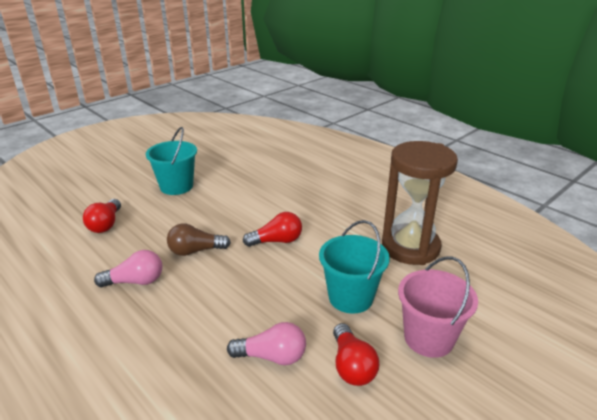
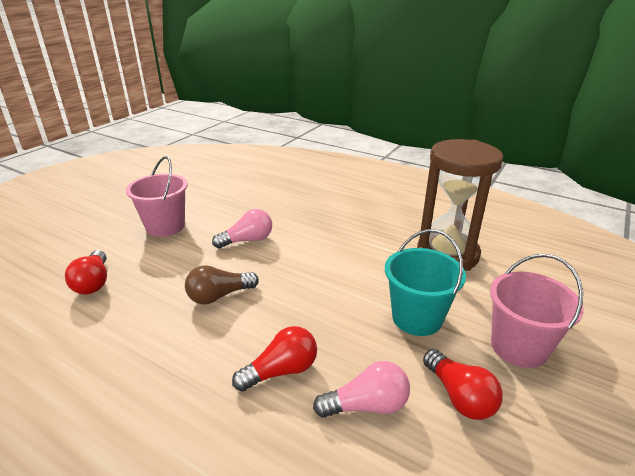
camera: 15 degrees left, 0 degrees up
pink light bulb [94,250,162,287] -> pink light bulb moved to [212,209,272,248]
turquoise bucket [146,127,197,195] -> pink bucket [126,156,188,237]
red light bulb [243,212,302,247] -> red light bulb moved to [232,326,317,392]

